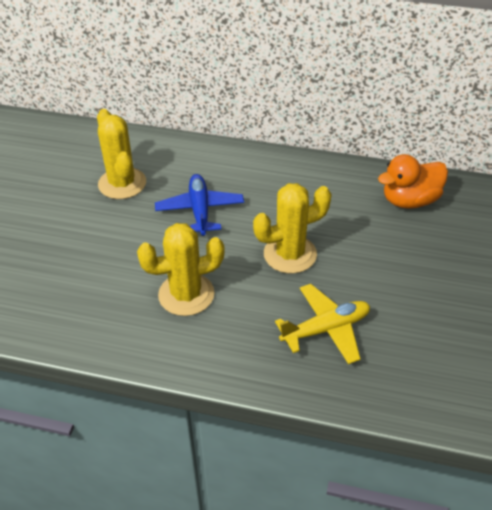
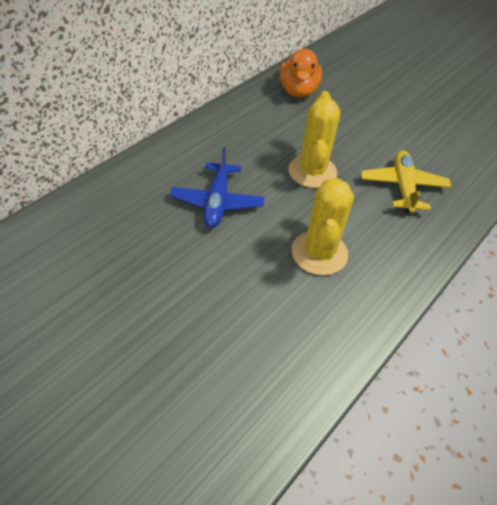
camera: 65 degrees left, 5 degrees up
yellow cactus [97,109,146,199] -> none
blue plane [155,174,244,236] -> blue plane turned 105 degrees counterclockwise [170,147,264,228]

